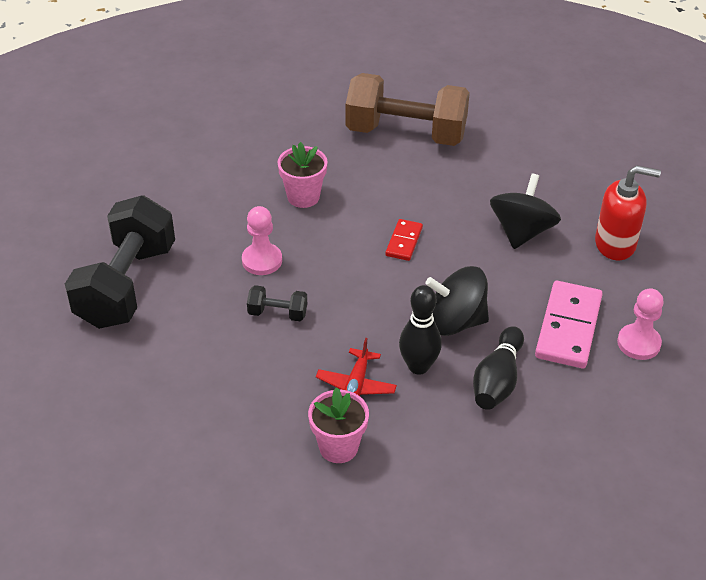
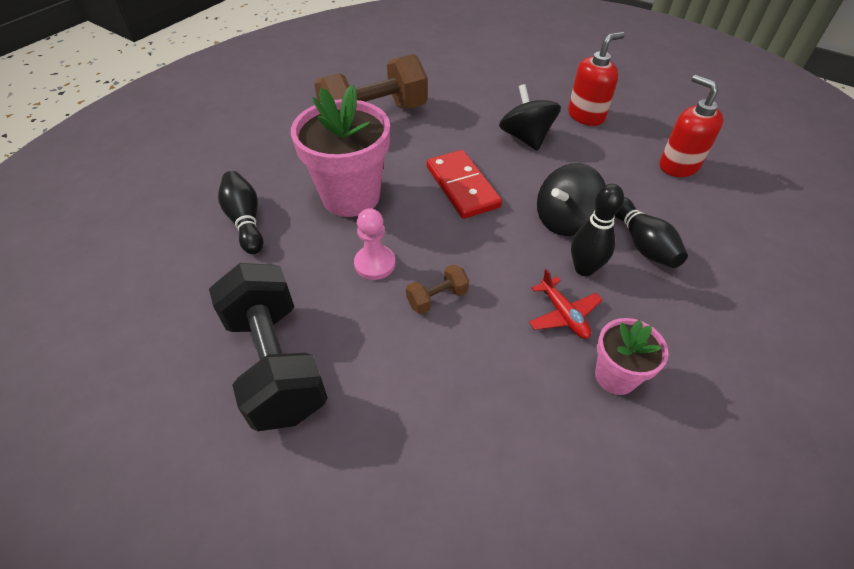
camera: 40 degrees left, 5 degrees up
black dumbbell [247,285,307,321] -> brown dumbbell [406,264,469,314]
pink flower pot [277,142,328,208] -> pink flower pot [291,85,390,217], size x1.86
red domino [385,219,423,261] -> red domino [427,150,502,219], size x1.86
pink domino [535,281,603,368] -> none
pink pawn [617,288,664,360] -> red soap dispenser [659,75,723,177]
none -> black bowling pin [218,171,263,254]

